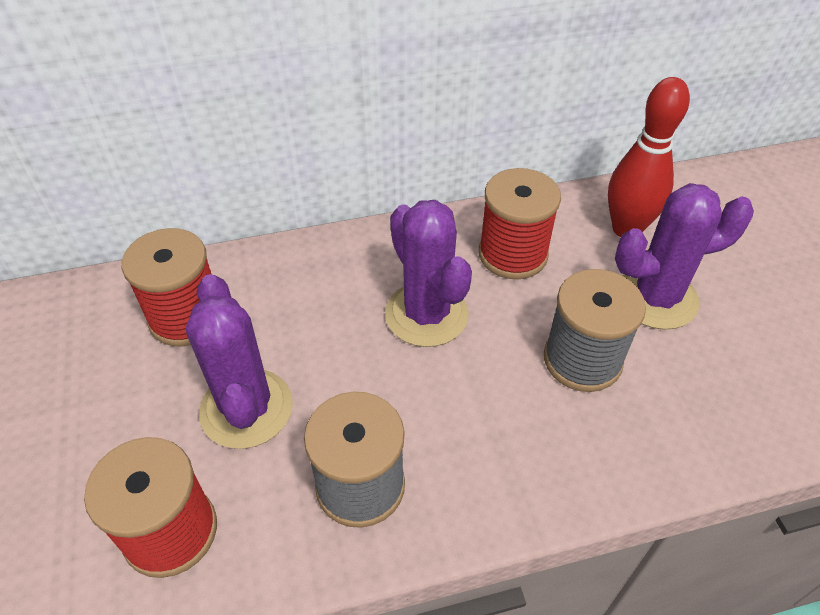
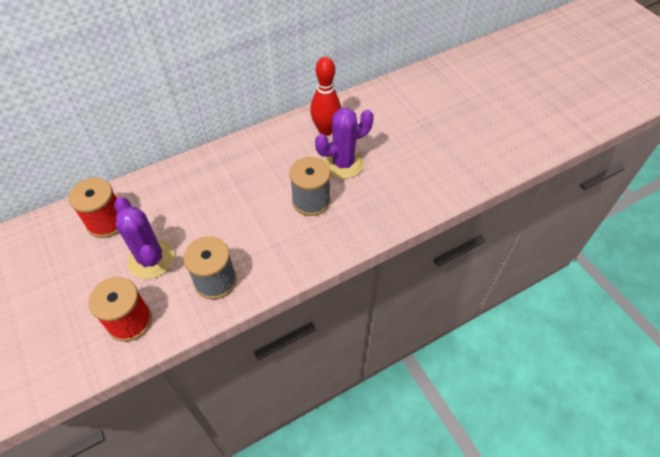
camera: 15 degrees left, 5 degrees up
purple cactus [385,200,472,347] -> none
red spool [479,168,561,279] -> none

